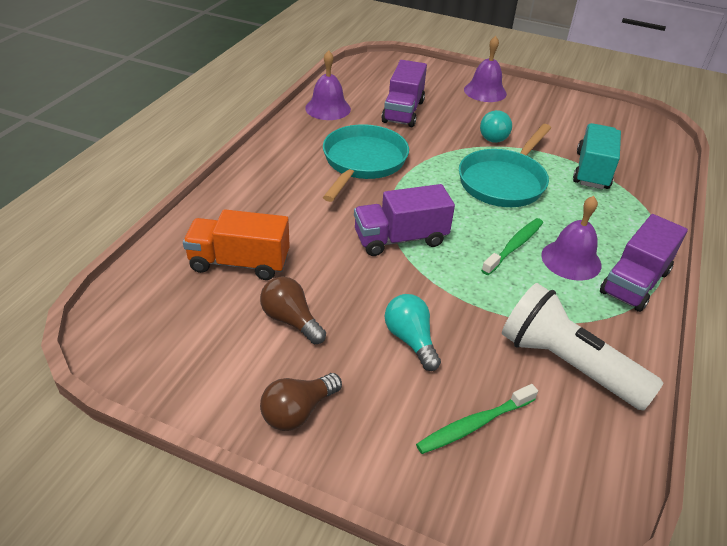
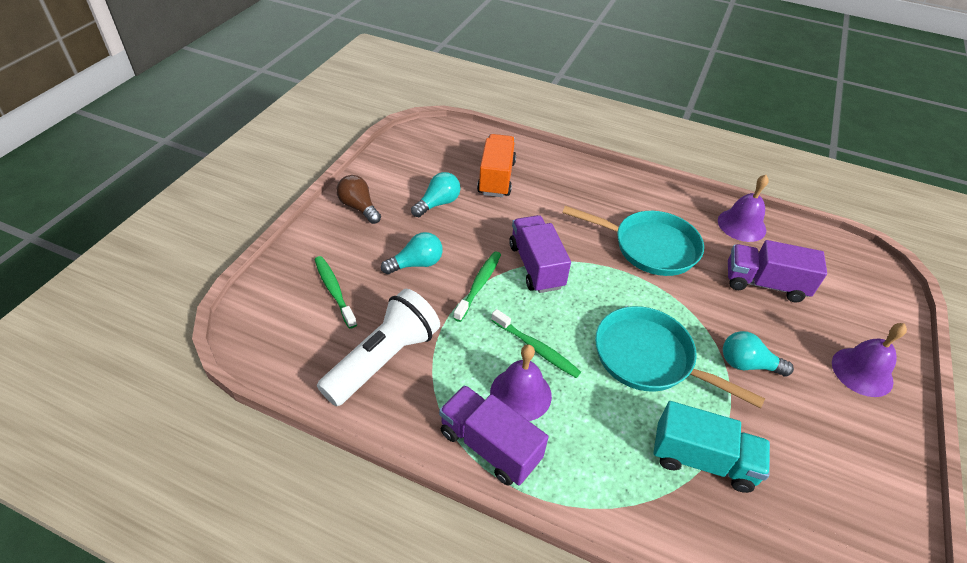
camera: 90 degrees right, 5 degrees up
brown light bulb [260,276,326,345] -> turquoise light bulb [411,172,461,217]
none -> green toothbrush [454,251,501,322]

